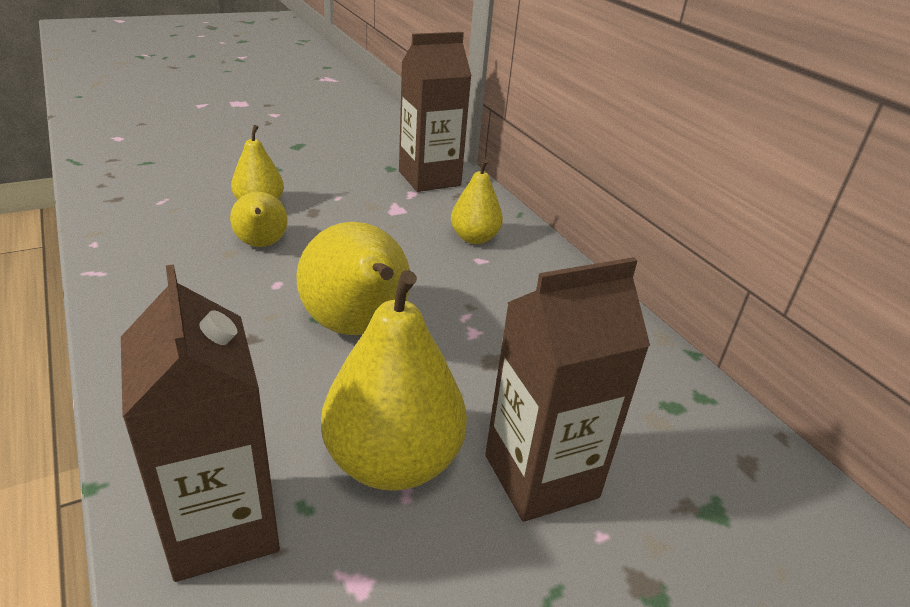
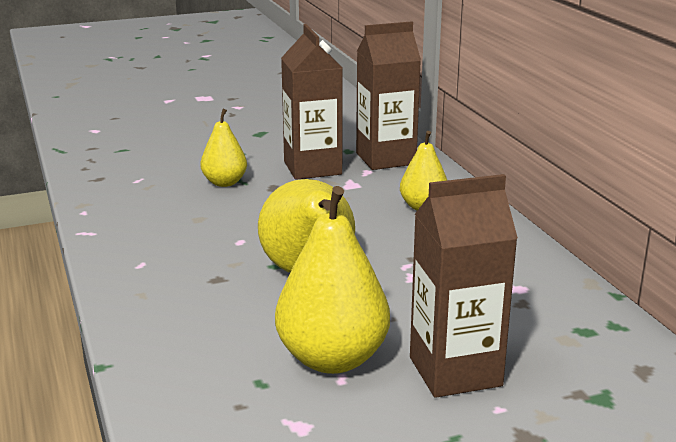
camera: 10 degrees right, 10 degrees down
brown carton [121,264,280,582] -> brown carton moved to [281,24,343,180]
yellow pear [230,192,287,247] -> none

